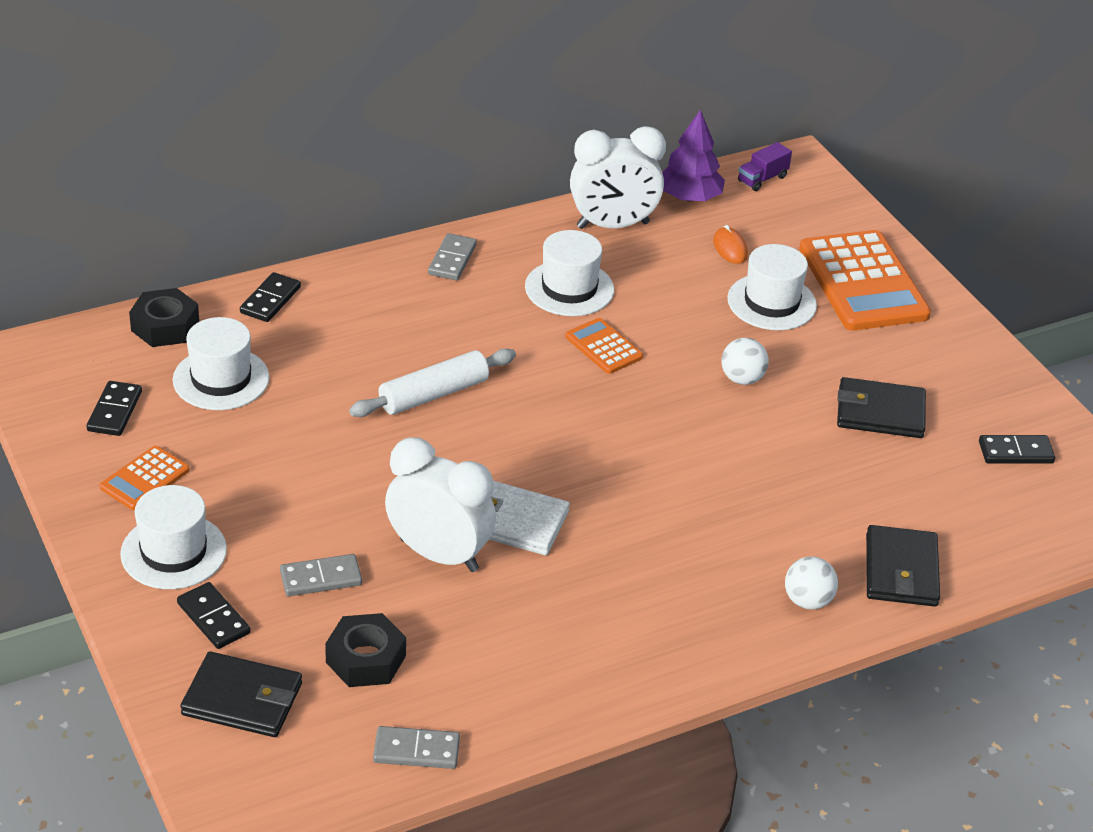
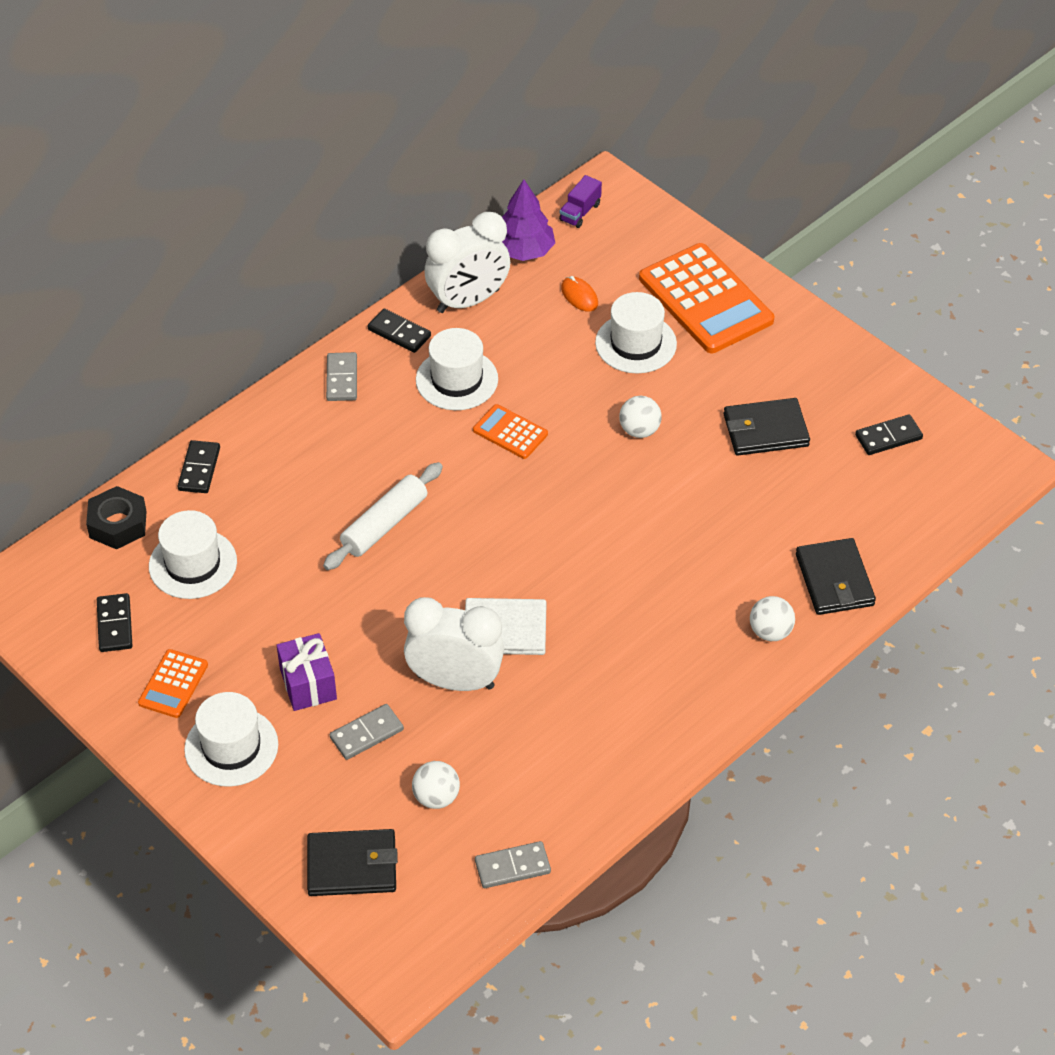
camera: 15 degrees left, 10 degrees up
black domino [177,582,251,649] -> black domino moved to [368,309,431,353]
black nut [325,613,406,687] -> white ball [412,761,460,809]
none -> purple gift [277,633,337,711]

